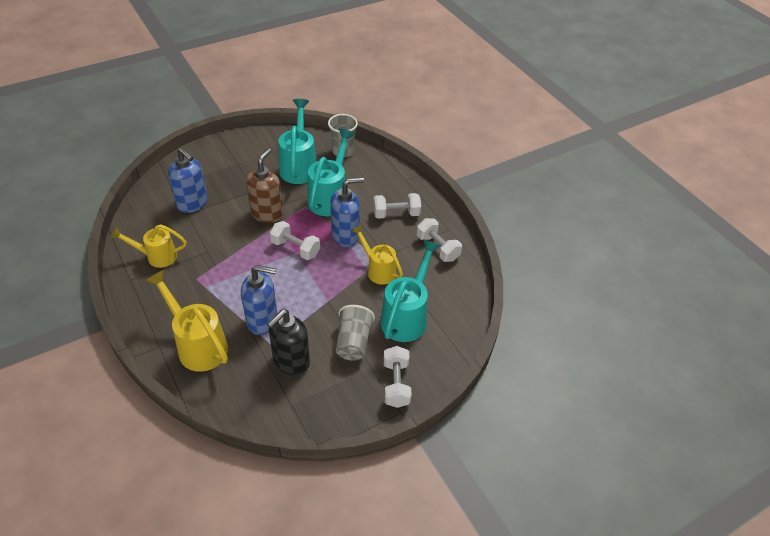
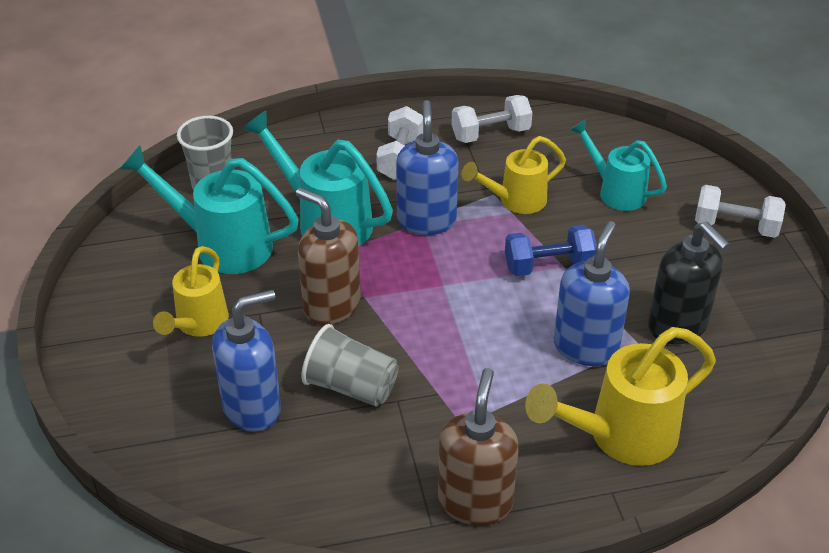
camera: 70 degrees left, 5 degrees down
yellow watering can [111,225,187,268] -> yellow watering can moved to [153,246,229,337]
white dumbbell [270,221,320,260] -> none
grey cup [336,305,375,361] -> grey cup moved to [301,324,398,407]
turquoise watering can [380,239,441,342] -> turquoise watering can [570,119,667,211], size x0.66
none -> brown soap dispenser [438,368,519,526]
none -> blue dumbbell [505,225,596,276]

